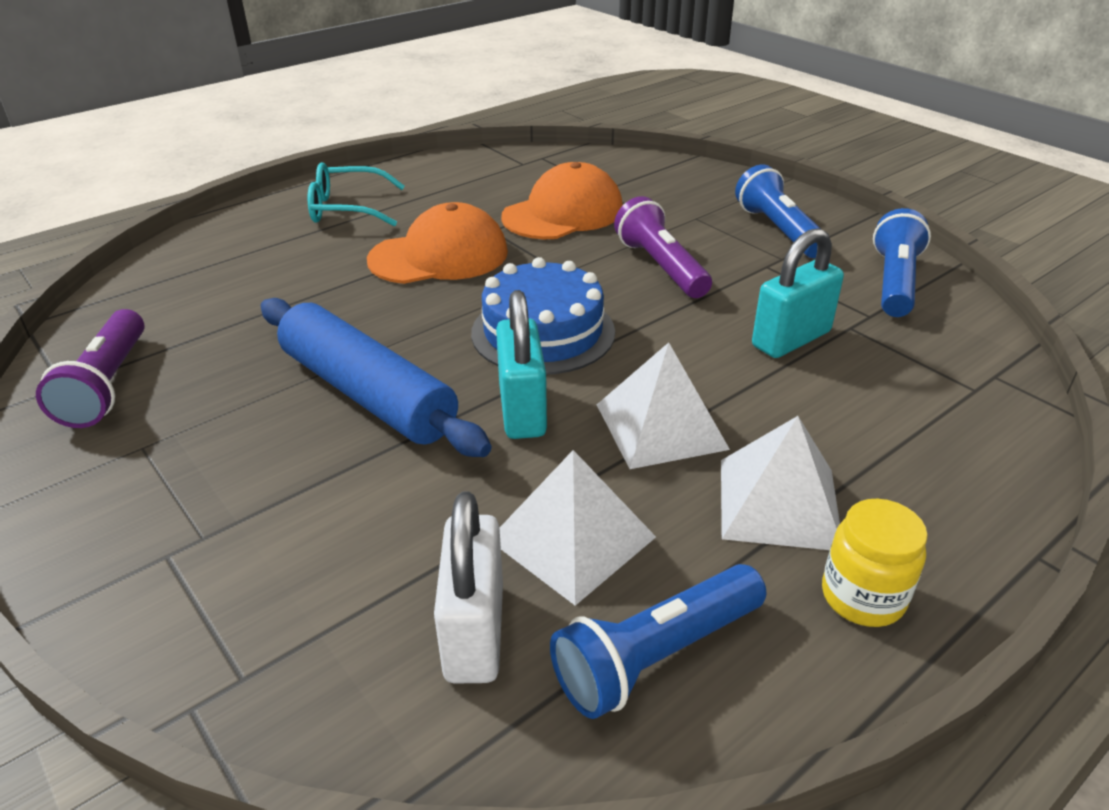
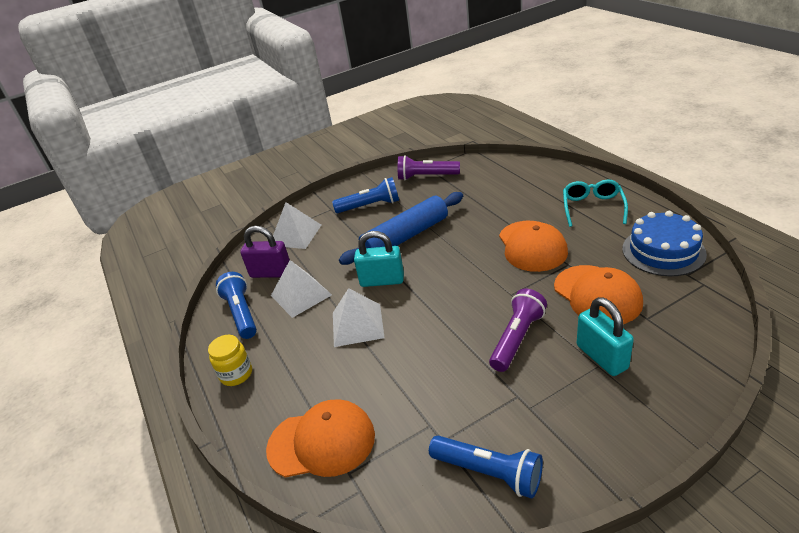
camera: 105 degrees right, 0 degrees up
white padlock [434,491,503,684] -> purple padlock [240,226,290,278]
blue cake [471,257,615,375] -> blue cake moved to [622,211,707,276]
purple flashlight [614,196,712,298] -> purple flashlight turned 45 degrees counterclockwise [489,289,547,372]
white pyramid [721,416,840,550] -> white pyramid moved to [273,202,321,249]
blue flashlight [735,164,821,258] -> blue flashlight moved to [332,177,399,213]
turquoise padlock [752,228,844,358] -> turquoise padlock moved to [577,297,634,376]
none -> orange cap [266,399,375,478]

